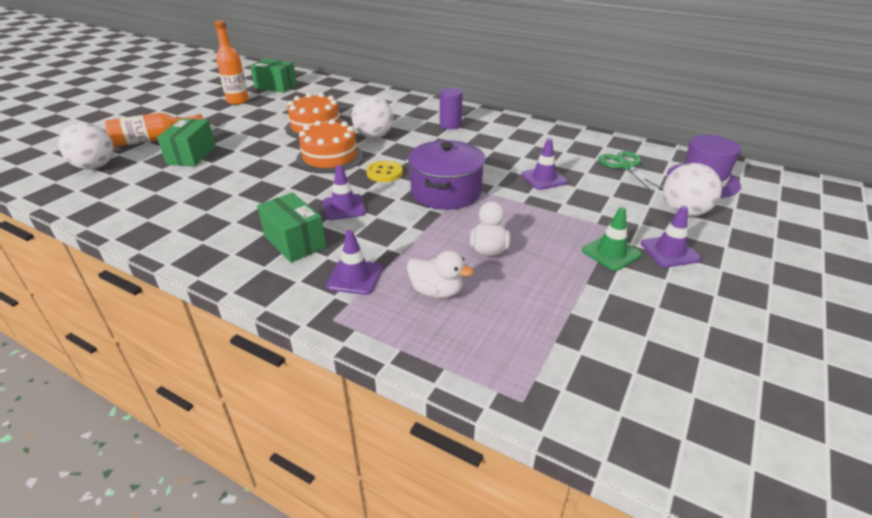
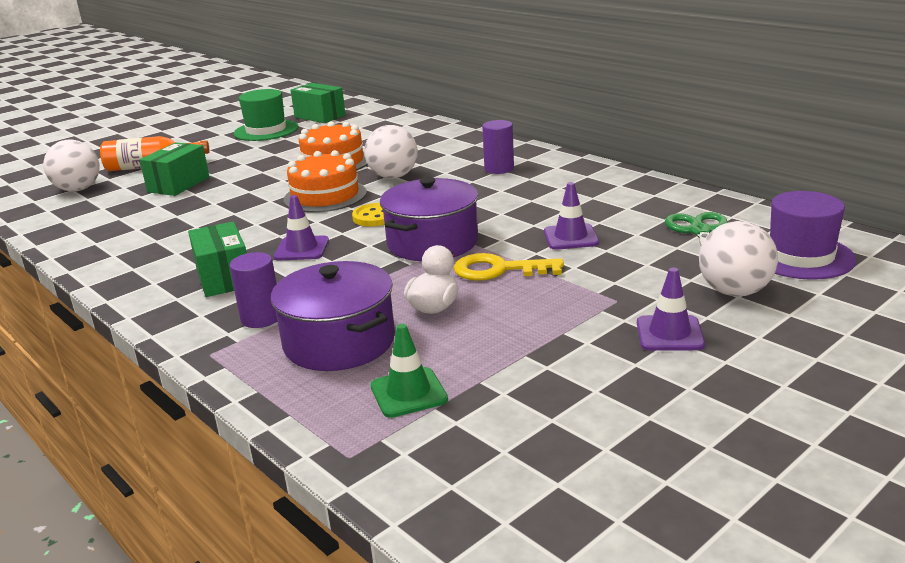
camera: 20 degrees right, 10 degrees down
orange bottle [214,21,249,105] -> green hat [234,89,298,141]
purple traffic cone [326,230,382,295] -> purple cylinder [230,252,277,328]
white duck [407,250,473,298] -> purple pot [271,261,395,371]
green traffic cone [582,207,642,271] -> green traffic cone moved to [370,324,448,418]
none -> yellow key [454,253,564,281]

